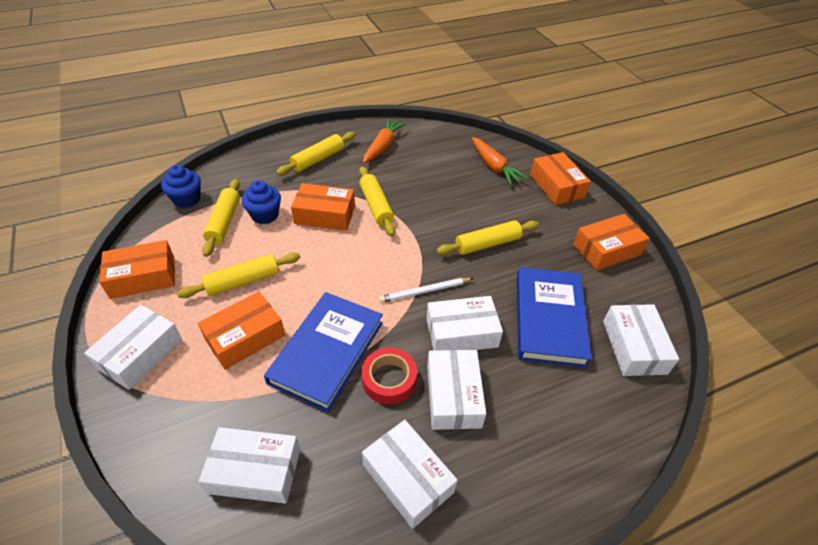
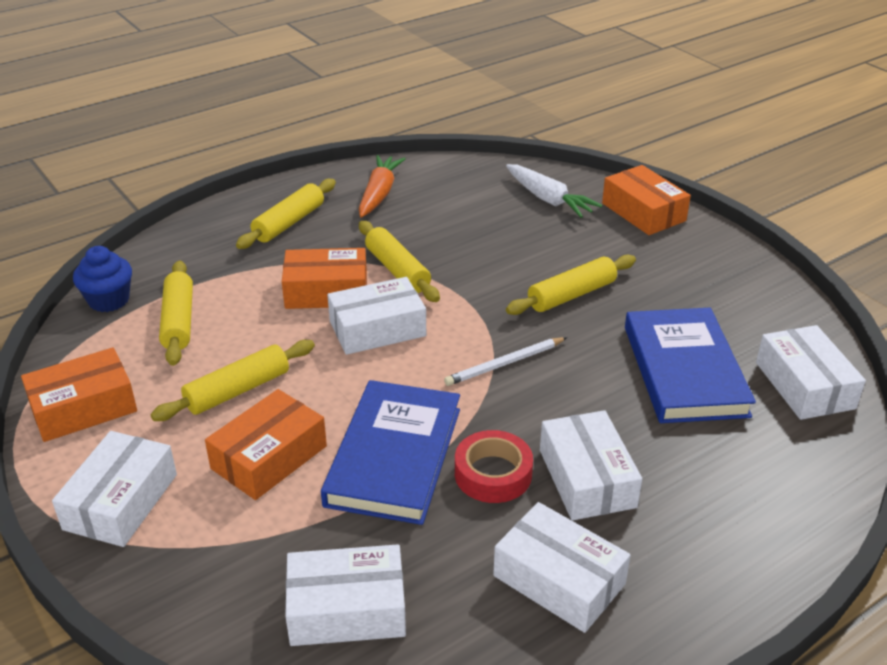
camera: 10 degrees left, 10 degrees down
blue cupcake [242,180,281,224] -> none
white box [427,296,503,350] -> white box moved to [327,277,426,355]
orange carrot [472,137,528,186] -> white carrot [506,164,602,218]
orange box [573,214,650,270] -> none

